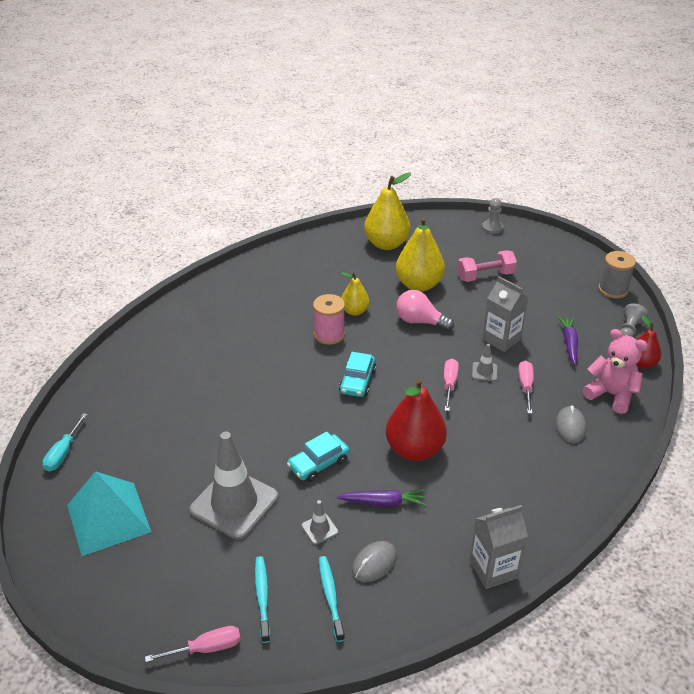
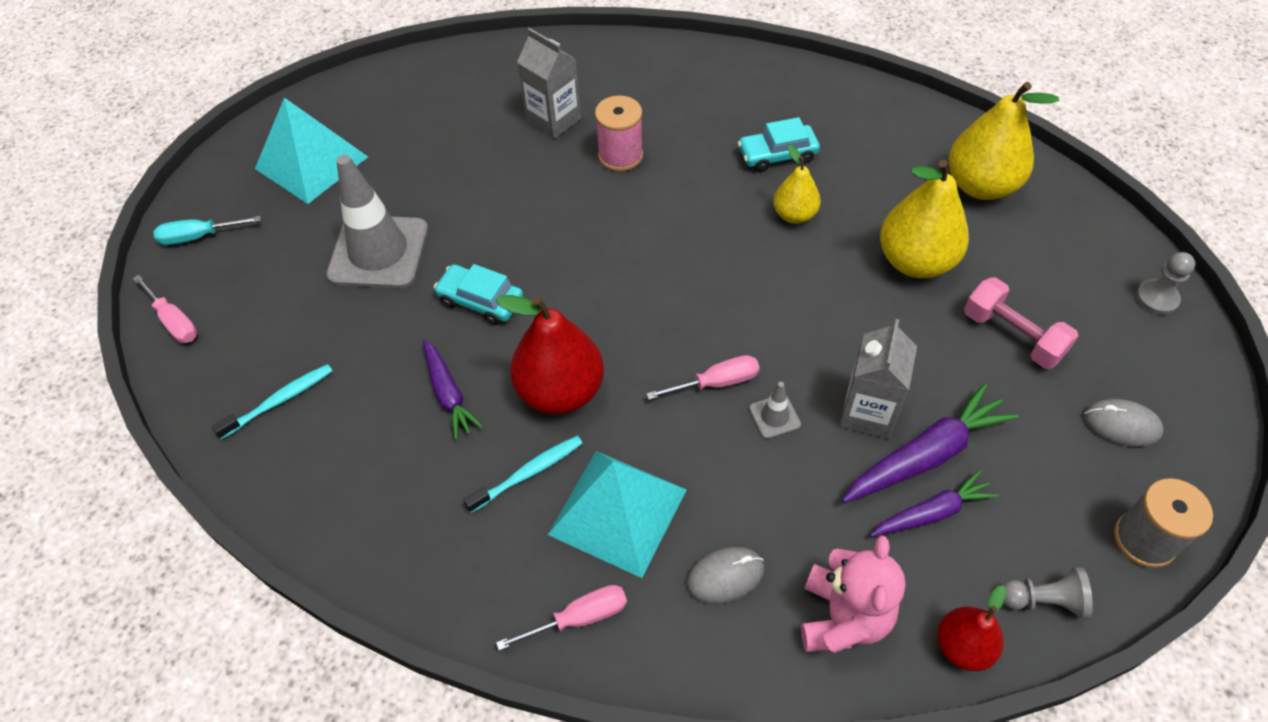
camera: 65 degrees right, 15 degrees up
turquoise screwdriver [42,413,88,472] -> turquoise screwdriver moved to [153,216,261,245]
turquoise toothbrush [255,556,270,643] -> turquoise toothbrush moved to [463,436,583,513]
grey traffic cone [301,500,339,545] -> none
pink spool [313,294,345,345] -> pink spool moved to [595,95,643,172]
turquoise car [339,352,376,397] -> turquoise car moved to [738,117,820,172]
grey mouse [352,541,397,582] -> grey mouse moved to [1084,399,1164,446]
pink light bulb [396,290,454,331] -> none
grey carton [469,505,528,589] -> grey carton moved to [517,28,581,139]
pink screwdriver [518,360,534,414] -> pink screwdriver moved to [496,585,627,651]
none -> turquoise pyramid [548,451,687,578]
none -> purple carrot [842,384,1018,503]

